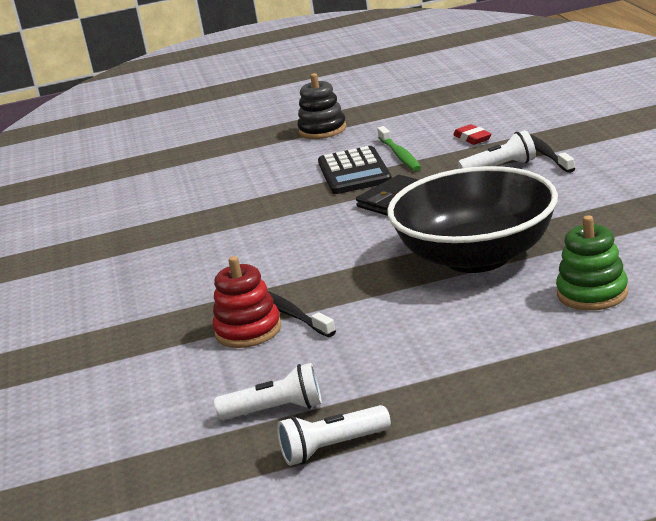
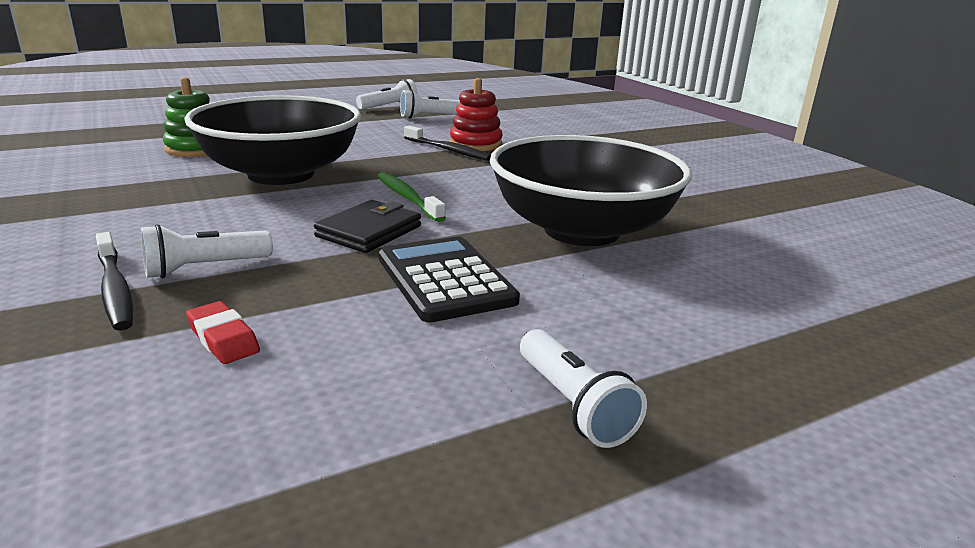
camera: 160 degrees right, 0 degrees up
black stacking toy [297,73,346,139] -> white flashlight [520,329,647,448]
green toothbrush [377,126,421,171] -> green toothbrush moved to [377,172,446,222]
none -> black bowl [490,135,692,246]

